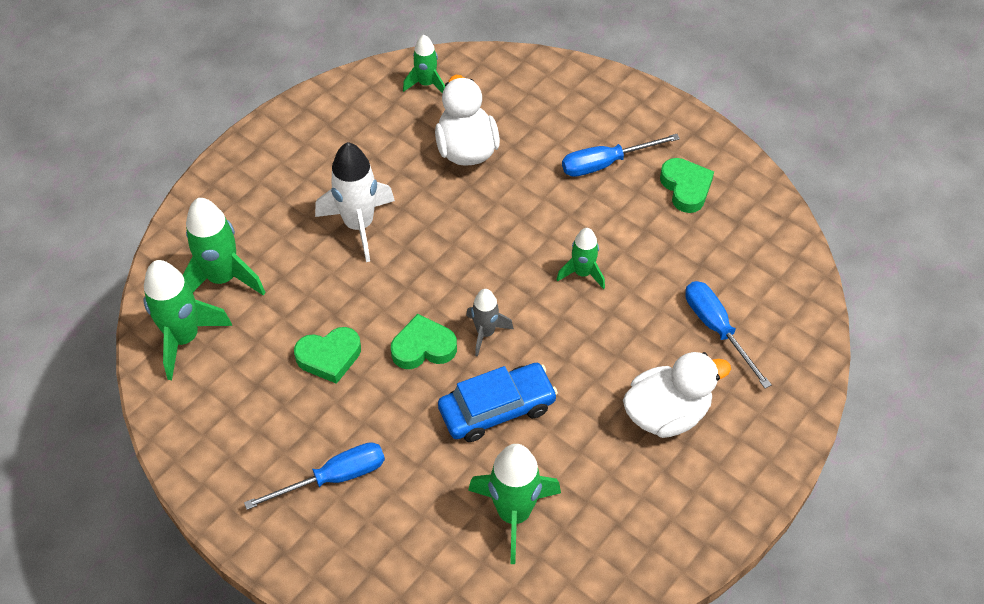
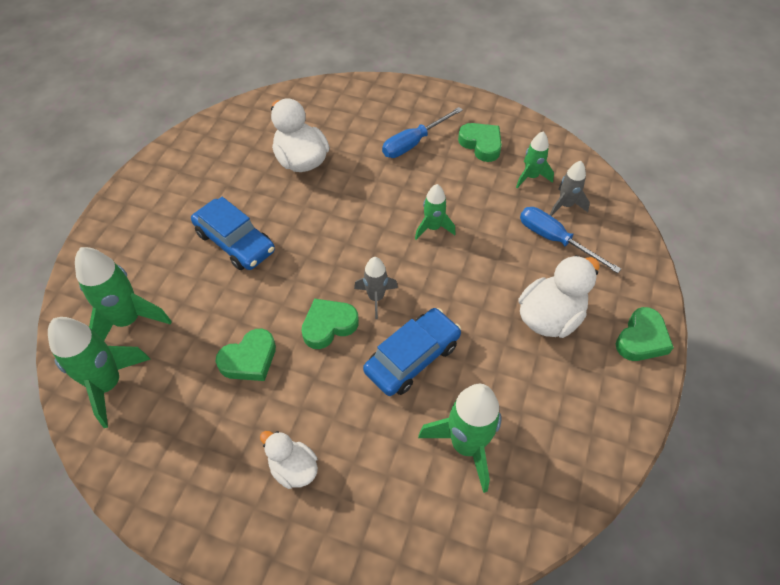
camera: 20 degrees left, 0 degrees up
blue screwdriver [244,442,385,510] -> white duck [260,431,318,489]
white rocket [315,142,395,262] -> blue car [191,197,275,270]
green rocket [403,35,445,94] -> green rocket moved to [516,132,554,188]
none -> grey rocket [550,161,590,216]
none -> green heart [616,307,674,361]

